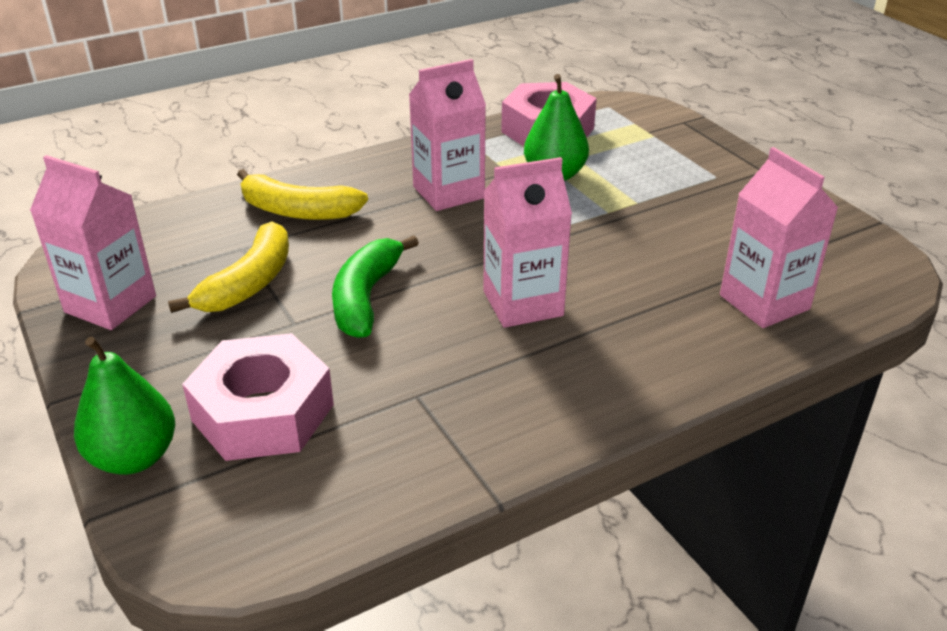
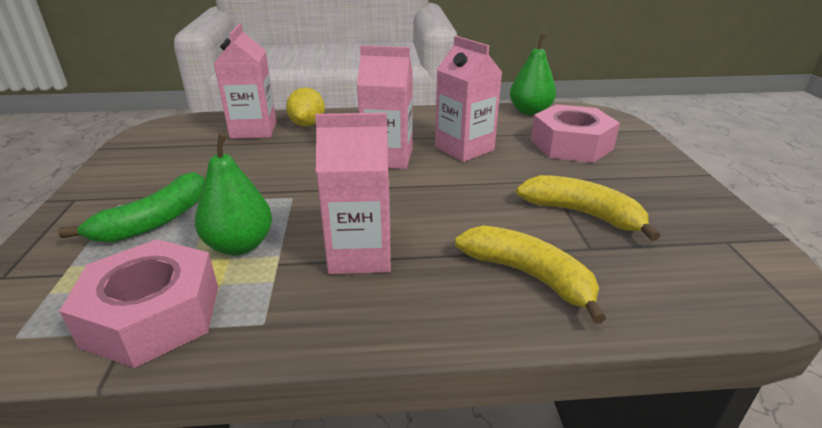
camera: 155 degrees left, 5 degrees down
pink carton [30,155,156,330] -> pink carton moved to [435,36,502,162]
green pear [74,337,175,475] -> green pear moved to [510,34,556,115]
yellow banana [168,221,289,313] -> yellow banana turned 75 degrees clockwise [516,175,660,241]
green banana [332,235,419,338] -> green banana moved to [58,172,204,242]
none -> yellow lemon [286,88,325,127]

